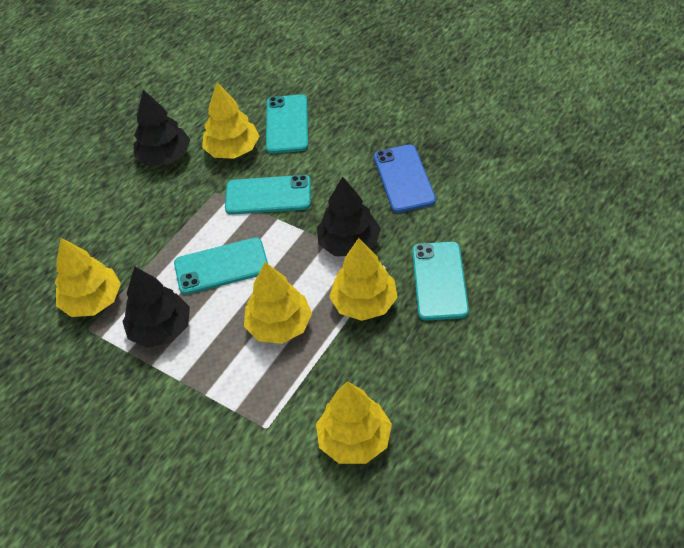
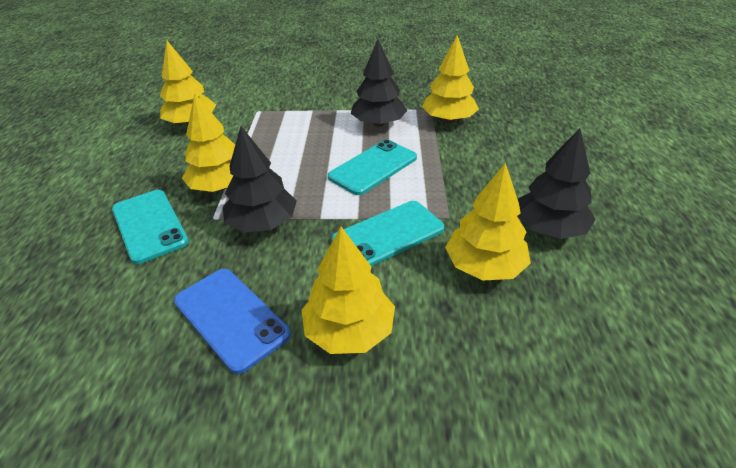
camera: 145 degrees right, 10 degrees down
yellow tree [244,262,312,344] -> yellow tree moved to [302,227,395,354]
turquoise phone [266,94,308,154] -> none

